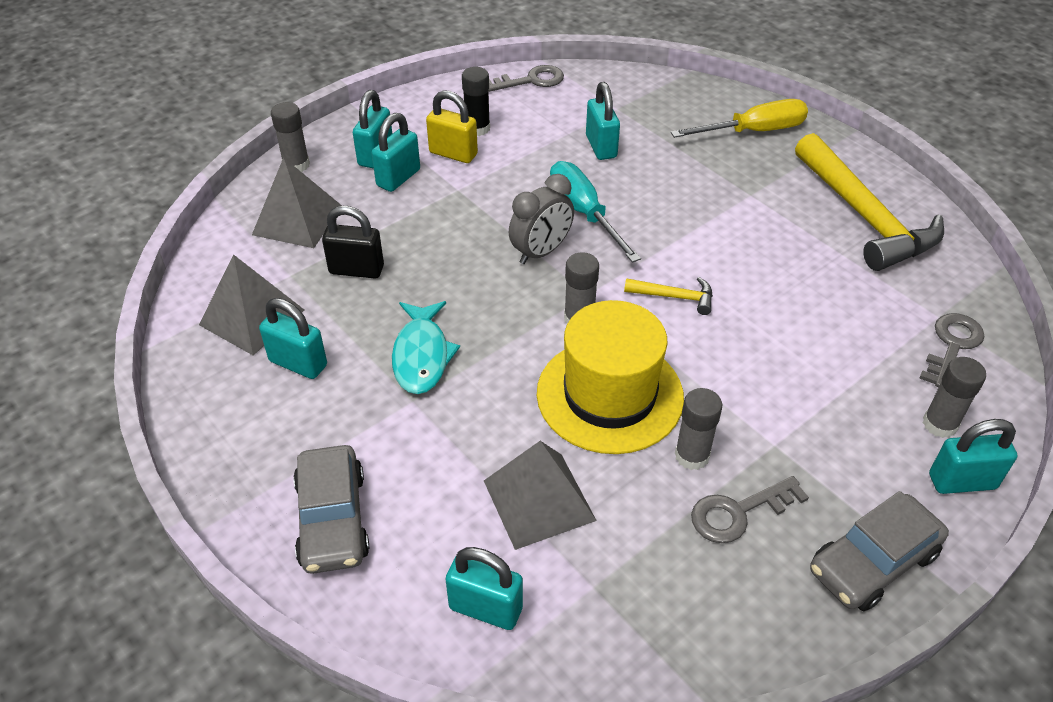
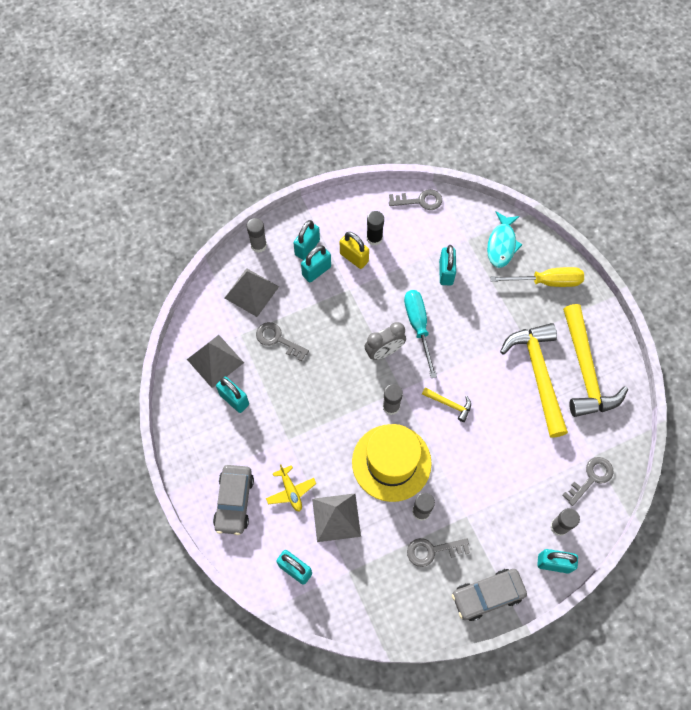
camera: 15 degrees right, 20 degrees up
black padlock [322,206,384,279] -> grey key [256,322,309,362]
turquoise fish [392,301,460,394] -> turquoise fish moved to [487,212,523,268]
none -> yellow plane [266,464,316,512]
none -> yellow hammer [500,323,568,438]

